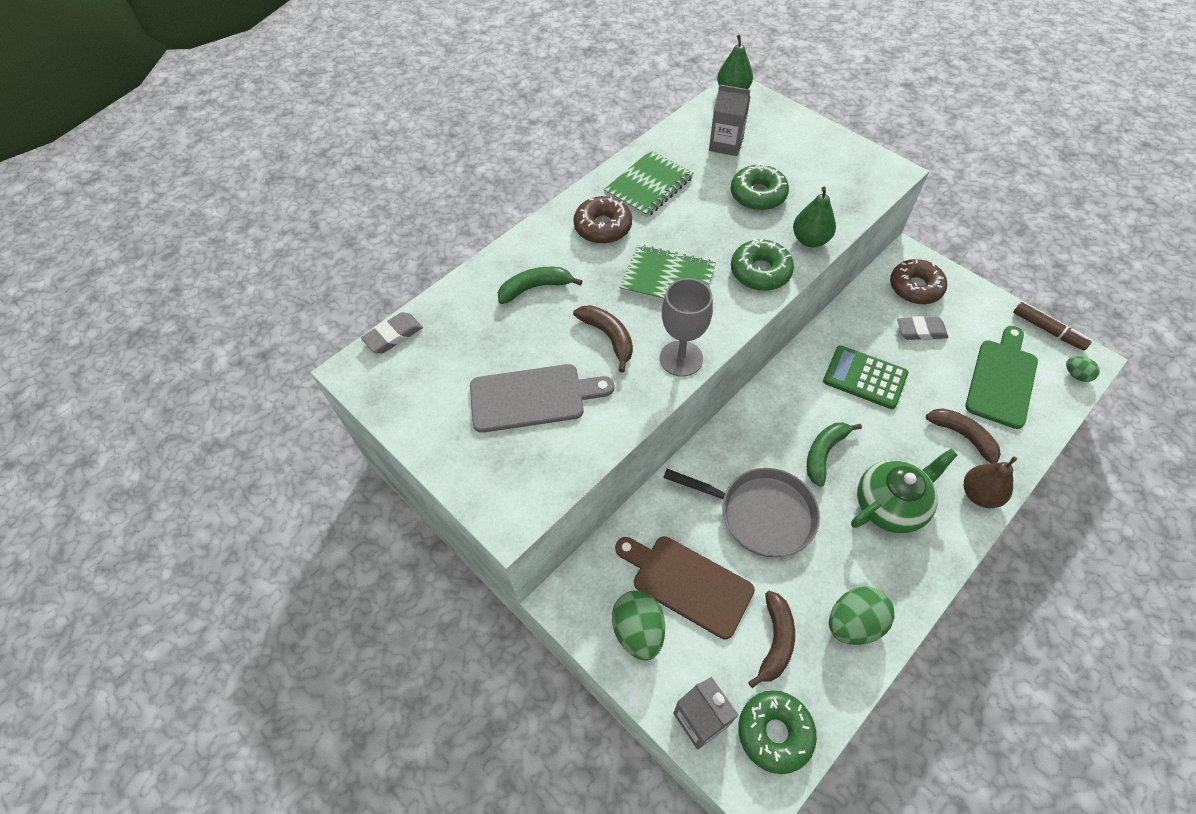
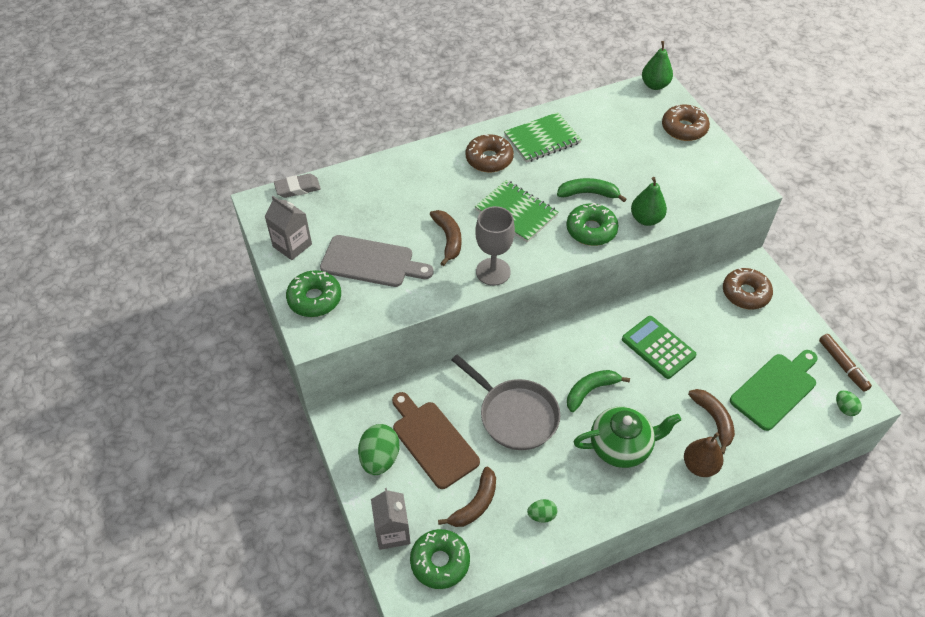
camera: 20 degrees right, 5 degrees down
green banana [498,267,582,304] -> green banana moved to [557,178,627,202]
grey carton [709,84,750,156] -> grey carton moved to [265,196,312,260]
green donut [731,163,789,211] -> green donut moved to [286,270,341,317]
green egg [829,586,894,645] -> green egg [527,499,557,523], size x0.54
grey eraser [897,316,949,340] -> none
none -> brown donut [662,105,710,141]

